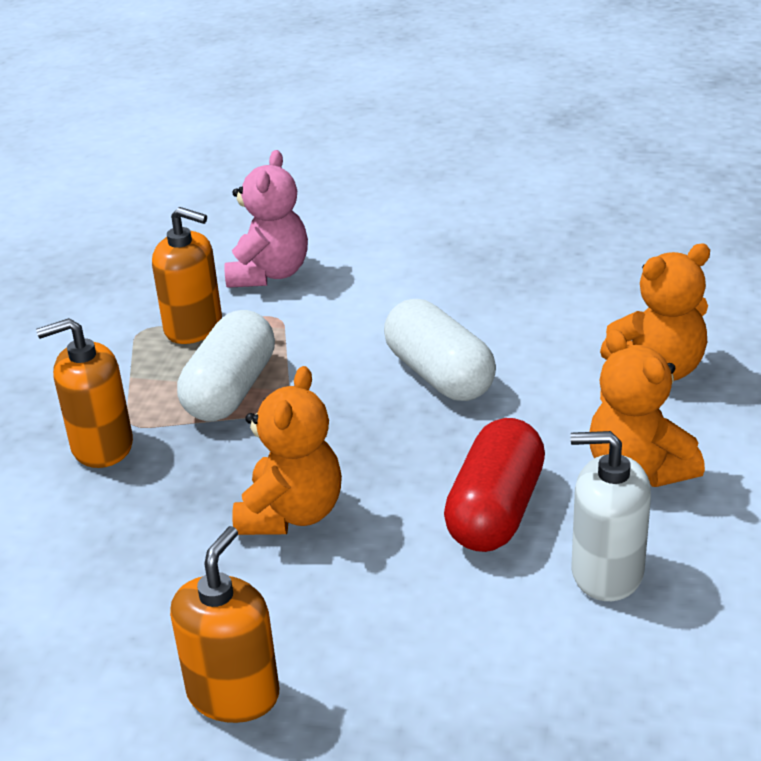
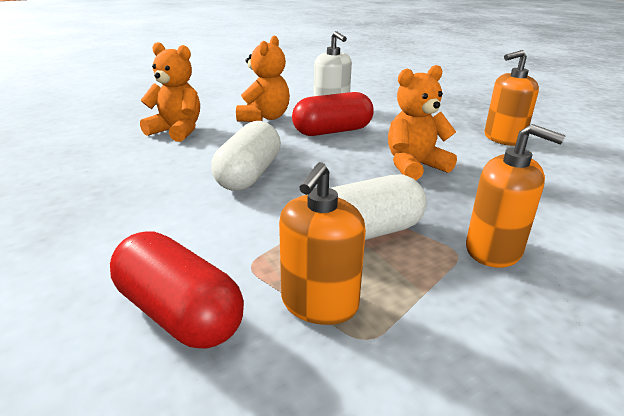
camera: 135 degrees left, 5 degrees down
orange soap dispenser [152,207,222,344] -> orange soap dispenser turned 135 degrees counterclockwise [279,162,366,325]
pink teddy bear [224,150,308,288] -> red capsule [110,231,244,349]

